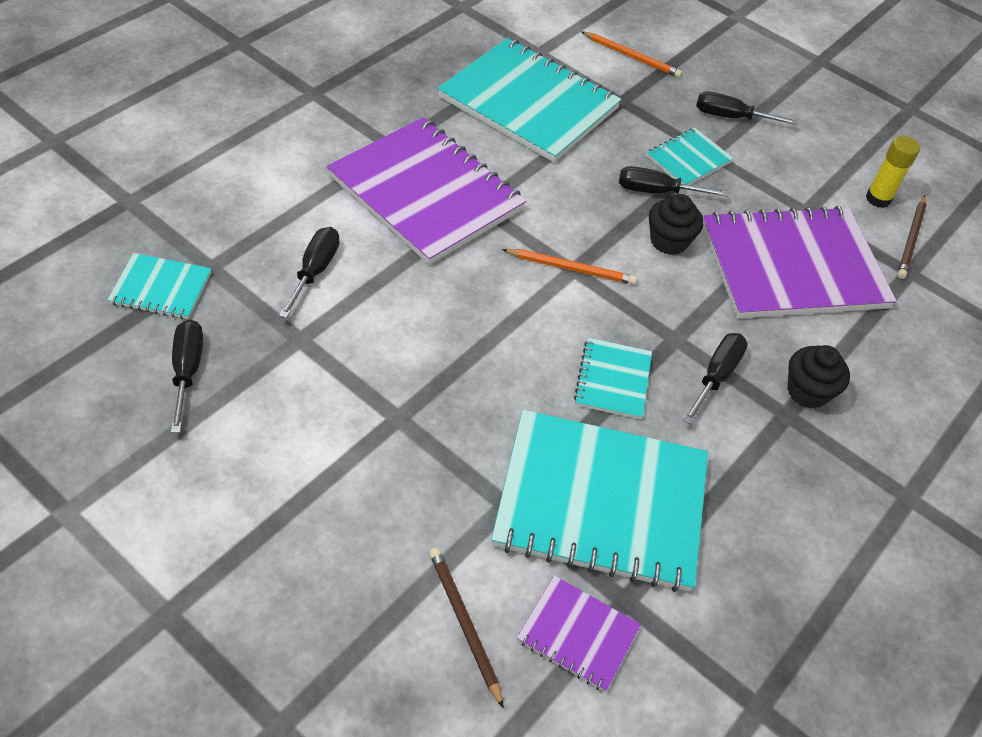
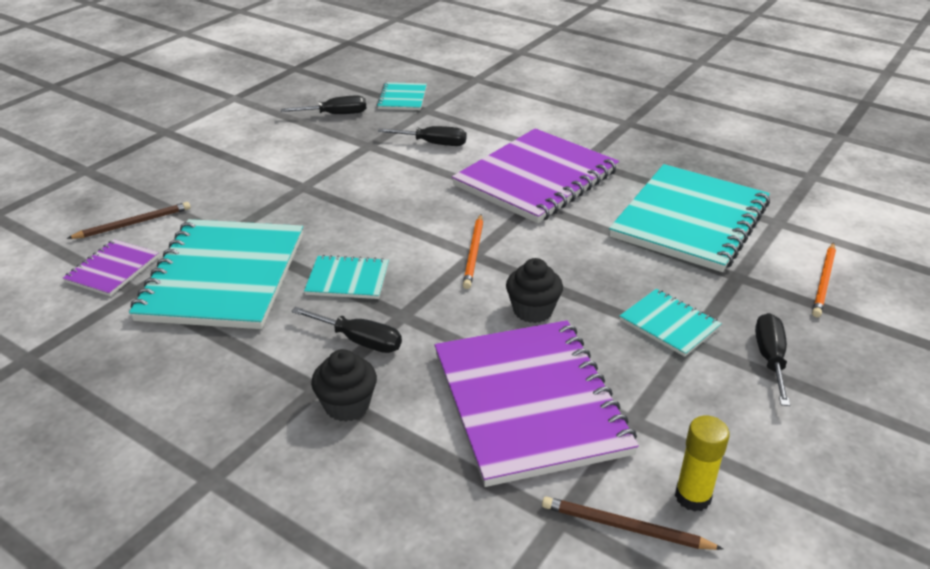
camera: 90 degrees right, 15 degrees down
black screwdriver [619,166,728,197] -> none

